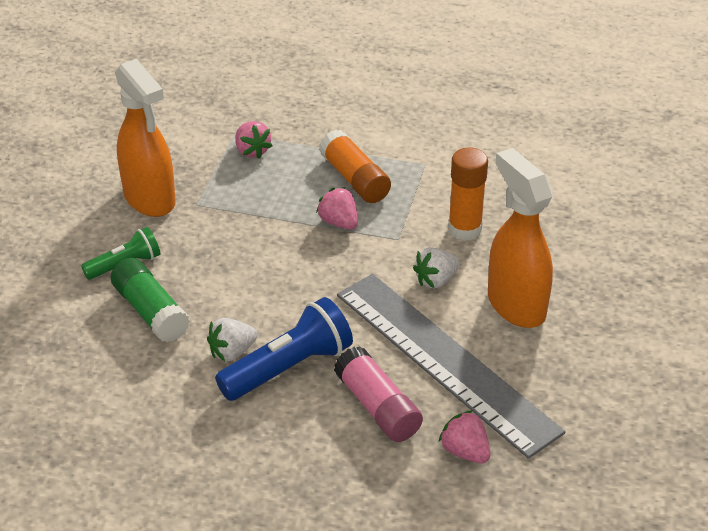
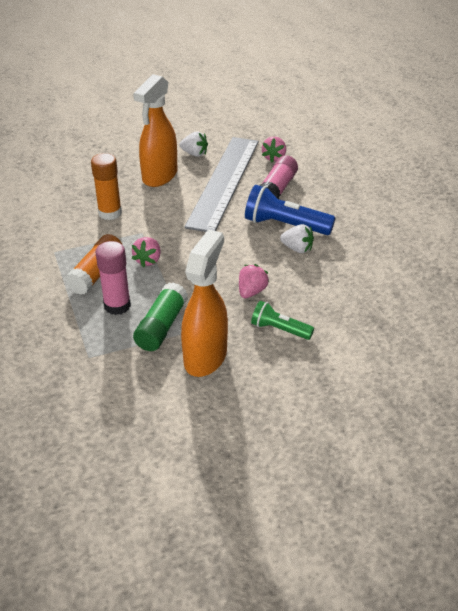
camera: 125 degrees left, 0 degrees up
green glue stick [111,258,190,342] -> green glue stick moved to [133,282,188,351]
pink strawberry [235,121,272,159] -> pink strawberry moved to [239,264,269,298]
white strawberry [413,247,460,288] -> white strawberry moved to [179,132,208,157]
none -> pink glue stick [95,241,131,315]

